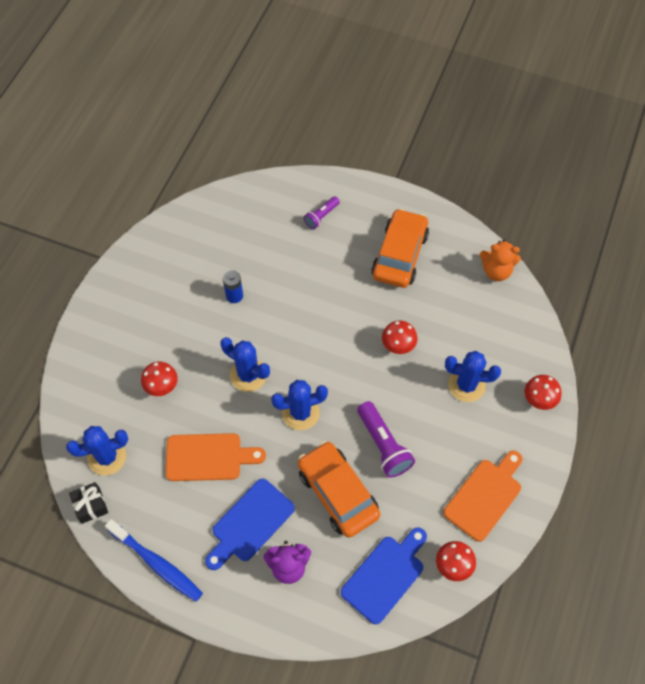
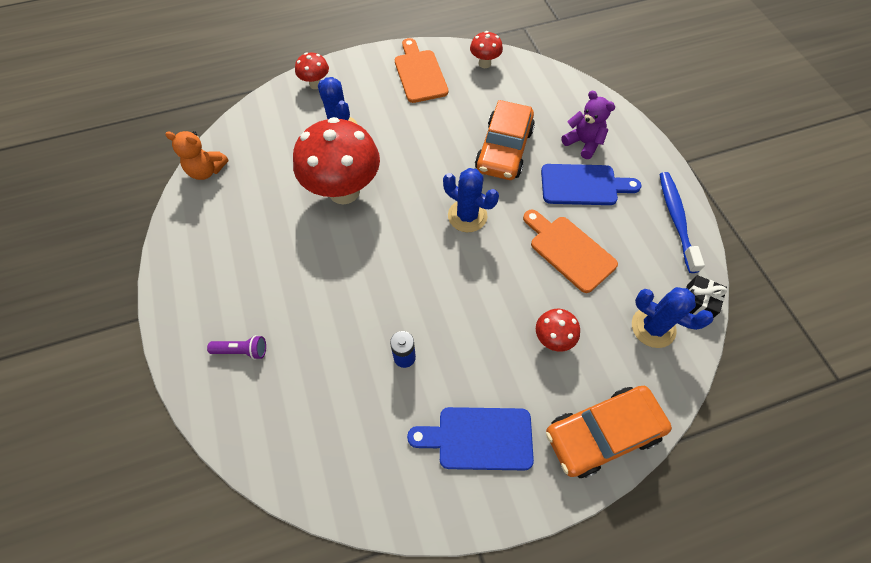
camera: 130 degrees left, 0 degrees up
blue cactus [220,337,270,392] -> none
blue cutting board [341,527,427,624] -> blue cutting board moved to [407,407,534,471]
purple flashlight [357,401,415,478] -> none
orange car [371,208,429,288] -> orange car moved to [546,386,672,478]
red mushroom [382,320,418,354] -> red mushroom [293,117,380,205], size x2.17
orange cutting board [443,450,522,542] -> orange cutting board turned 75 degrees clockwise [395,38,448,103]
orange teddy bear [479,240,521,281] -> orange teddy bear turned 135 degrees clockwise [165,131,229,180]

